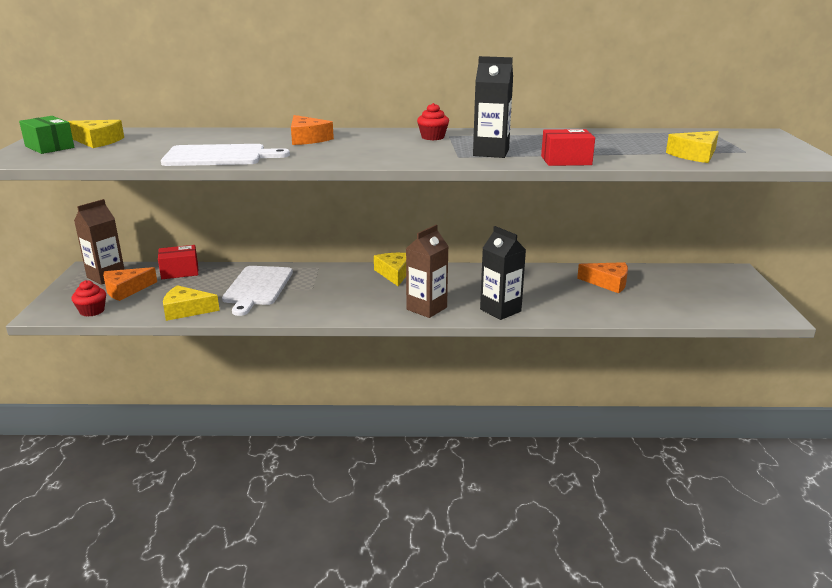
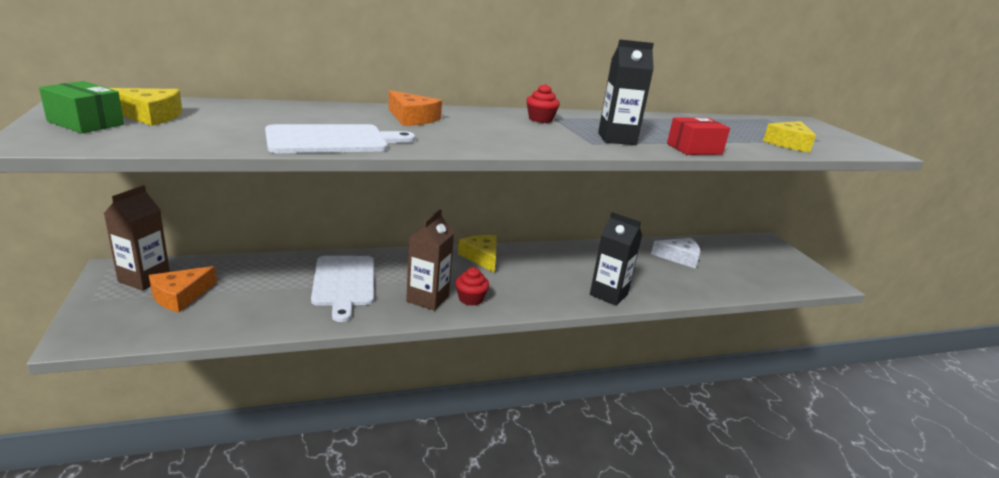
camera: 20 degrees left, 0 degrees up
red cupcake [72,280,106,317] -> red cupcake moved to [455,267,489,306]
red box [158,245,198,279] -> none
yellow cheese [163,285,220,321] -> none
brown carton [406,225,449,318] -> brown carton moved to [406,210,454,311]
orange cheese [577,262,628,293] -> white cheese [651,238,700,269]

